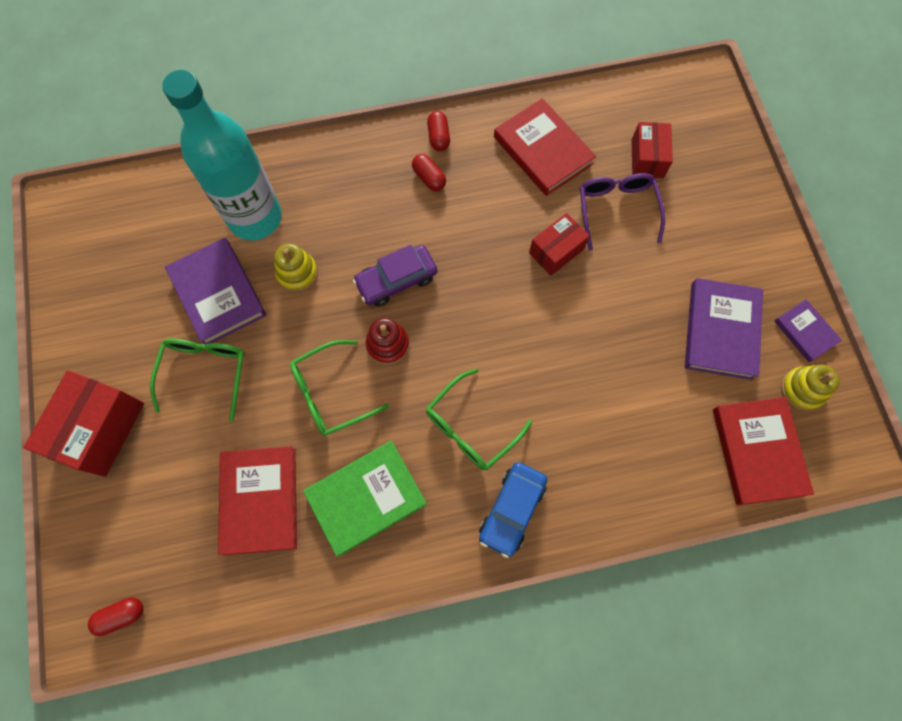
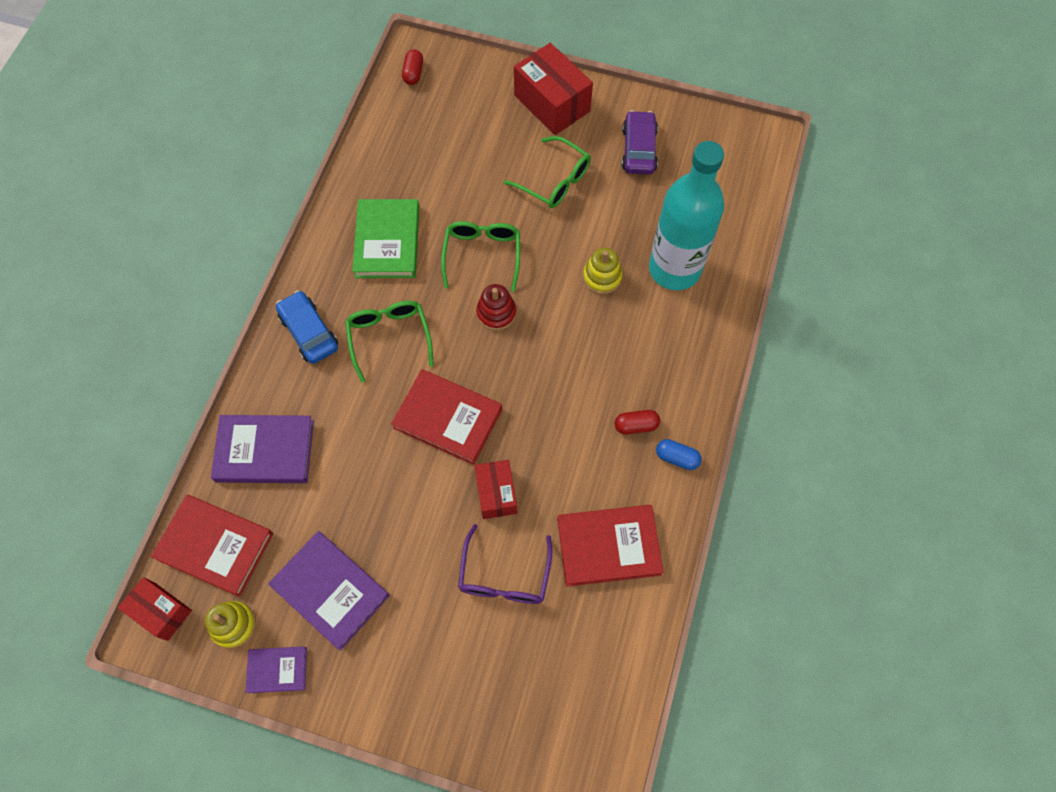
camera: 120 degrees right, 5 degrees down
purple book [165,238,266,345] -> purple book moved to [211,415,314,483]
red book [218,446,297,555] -> red book moved to [391,369,502,465]
purple car [353,244,437,307] -> purple car moved to [622,110,658,174]
red capsule [427,111,450,151] -> blue capsule [656,439,702,470]
purple glasses [580,173,665,251] -> purple glasses turned 75 degrees clockwise [458,524,552,604]
red box [632,122,673,178] -> red box moved to [118,577,192,641]

